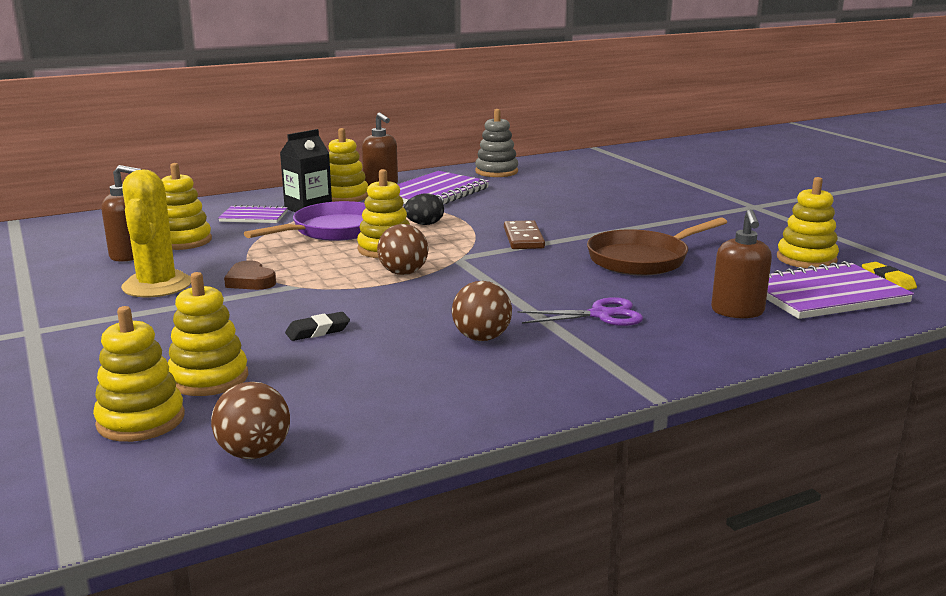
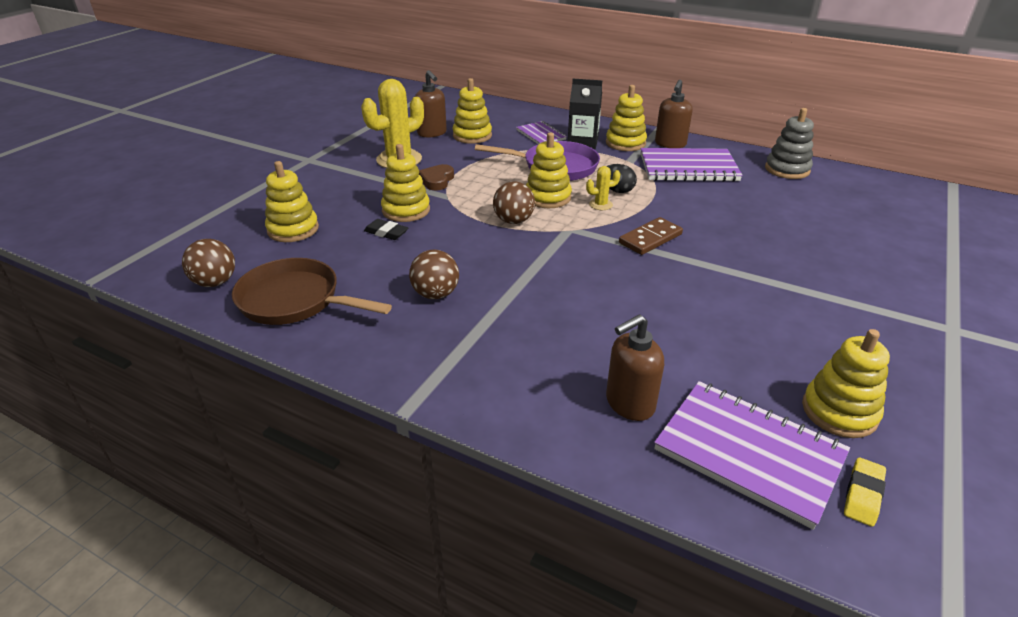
camera: 55 degrees right, 15 degrees up
yellow stacking toy [93,306,185,442] -> yellow stacking toy moved to [381,144,430,222]
purple scissors [517,297,643,326] -> none
brown pan [587,217,727,276] -> brown pan moved to [232,258,392,325]
none -> yellow cactus [586,166,620,210]

